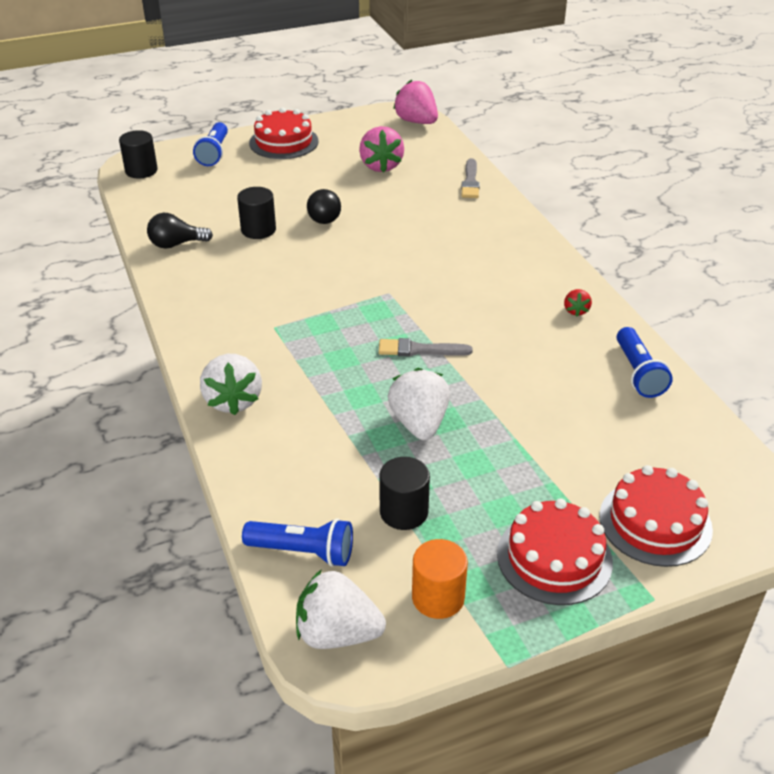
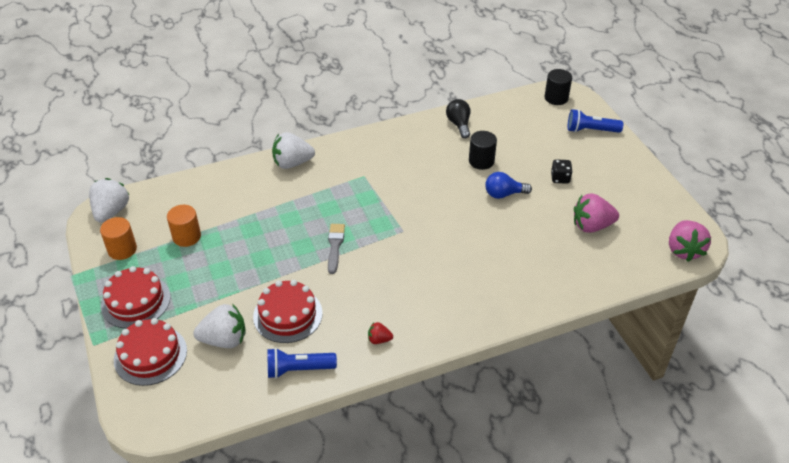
camera: 90 degrees right, 5 degrees up
blue flashlight [242,518,353,567] -> none
red cake [249,107,319,159] -> red cake moved to [253,280,323,343]
black light bulb [307,189,341,224] -> blue light bulb [485,172,532,199]
black cylinder [379,457,430,530] -> orange cylinder [167,205,201,247]
white strawberry [388,368,450,440] -> white strawberry moved to [193,304,245,348]
pink strawberry [393,80,438,124] -> pink strawberry turned 135 degrees clockwise [669,220,711,262]
grey brush [461,158,480,198] -> none
none -> black dice [551,160,573,184]

